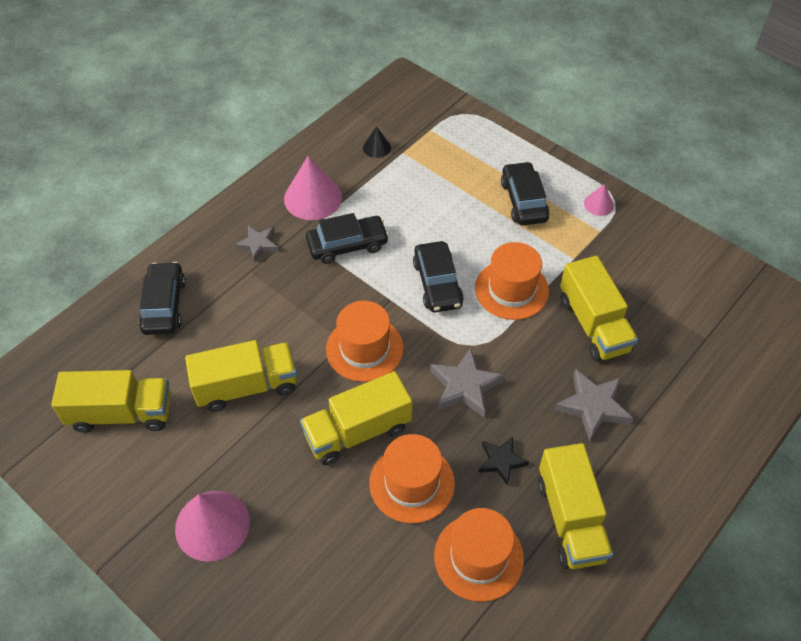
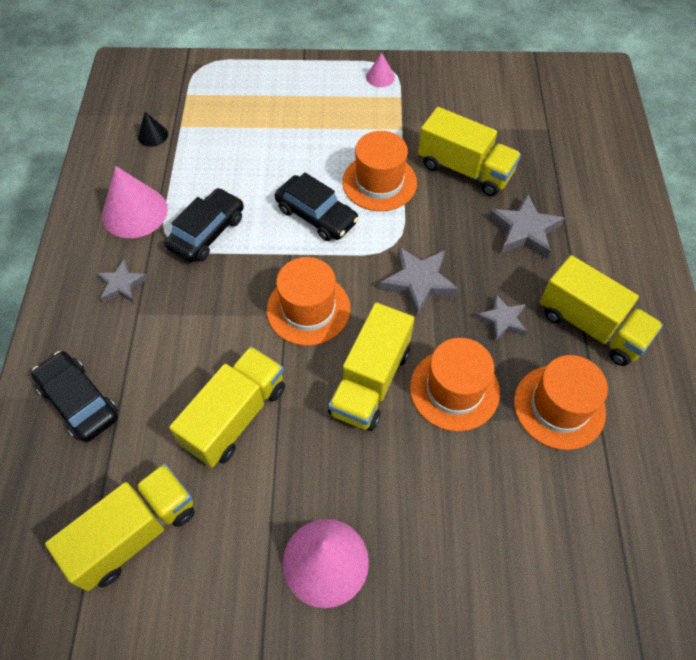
camera: 40 degrees left, 5 degrees up
black star [479,437,529,486] -> grey star [476,294,527,341]
black car [501,162,550,225] -> none

